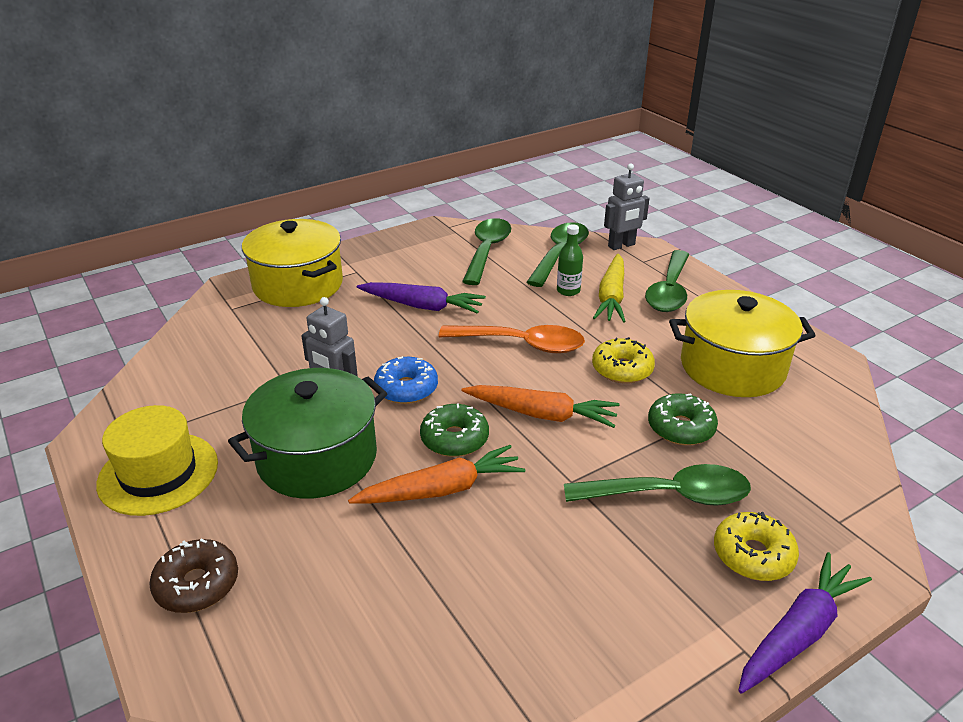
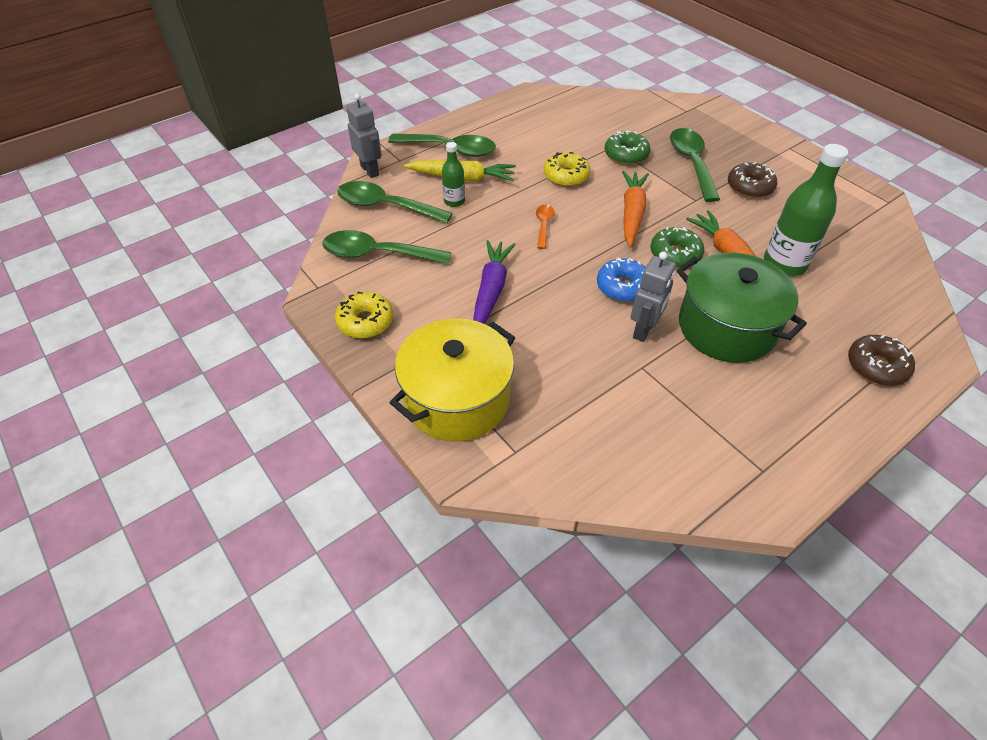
camera: 95 degrees left, 15 degrees up
yellow hat [96,405,218,516] -> none
orange spoon [439,325,585,353] -> orange spoon [536,205,555,249], size x0.51
yellow pot [669,290,816,397] -> none
yellow donut [714,512,799,581] -> yellow donut moved to [335,292,393,338]
purple carrot [738,552,872,694] -> none
none -> brown donut [728,162,777,198]
none -> green bottle [764,144,848,276]

